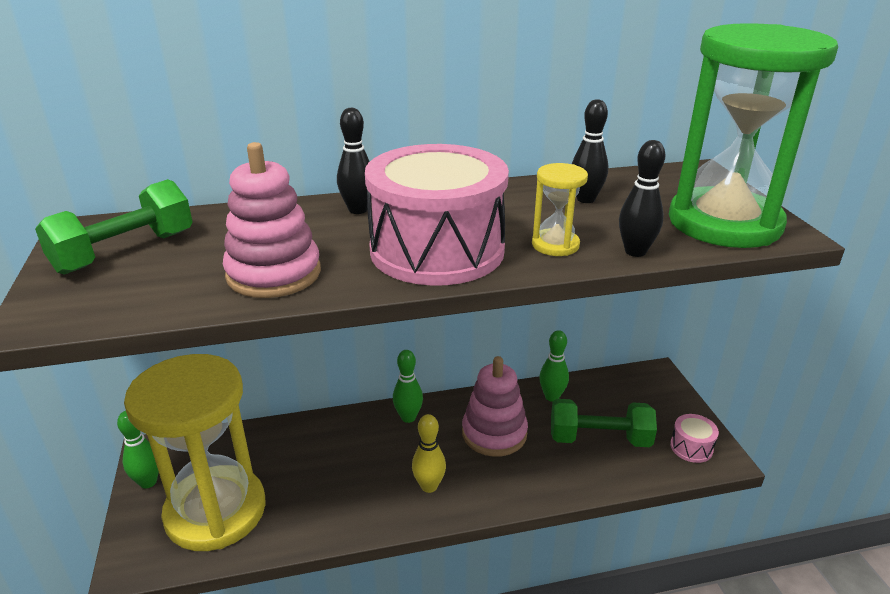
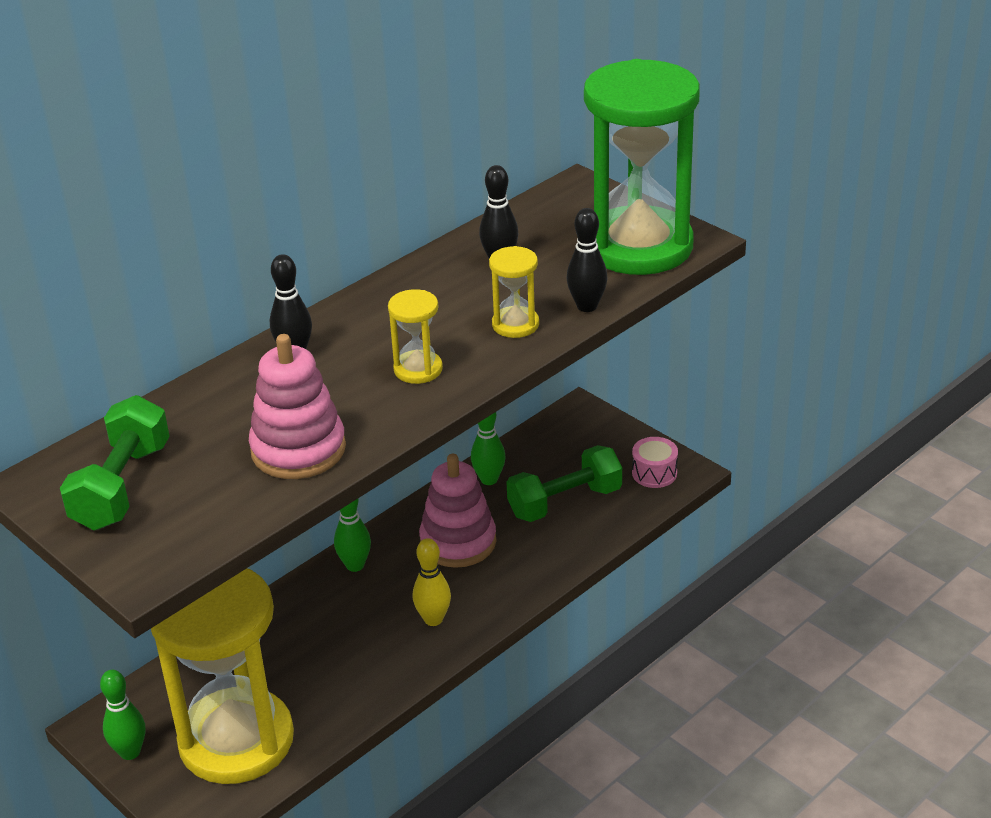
camera: 30 degrees left, 5 degrees up
pink drum [365,144,509,286] -> yellow hourglass [388,289,443,384]

